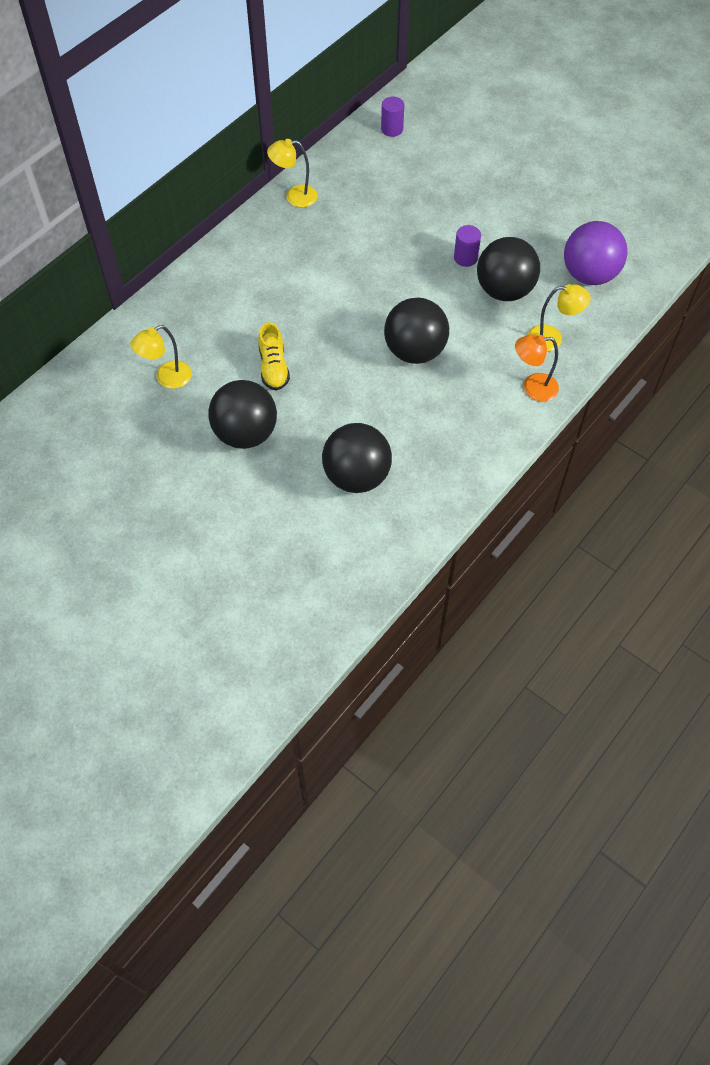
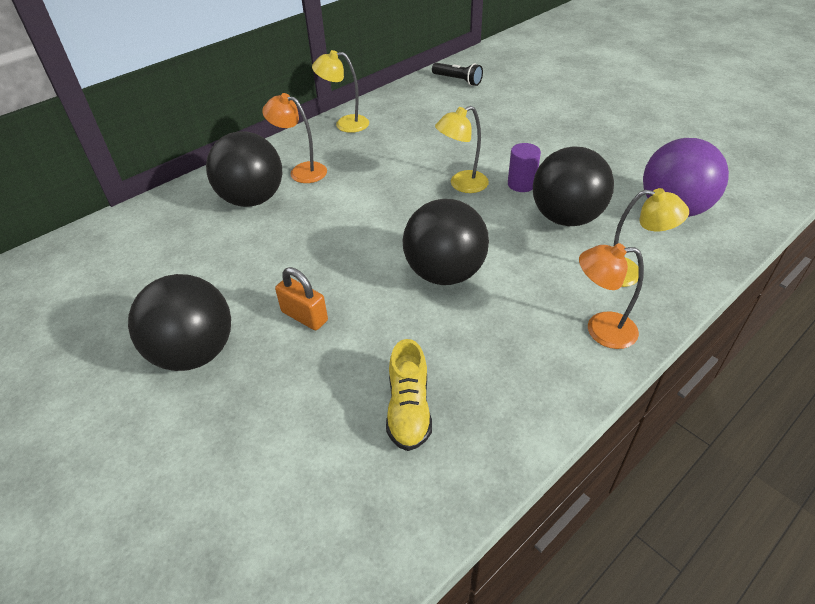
camera: 10 degrees right, 15 degrees down
yellow lamp [131,325,192,389] -> yellow lamp moved to [435,106,489,193]
yellow shoe [258,322,290,391] -> yellow shoe moved to [386,339,432,451]
black ball [322,423,392,493] -> black ball moved to [206,131,282,207]
purple cylinder [381,97,404,137] -> black flashlight [432,63,483,86]
none -> orange lamp [262,93,327,183]
none -> orange padlock [275,267,328,330]

